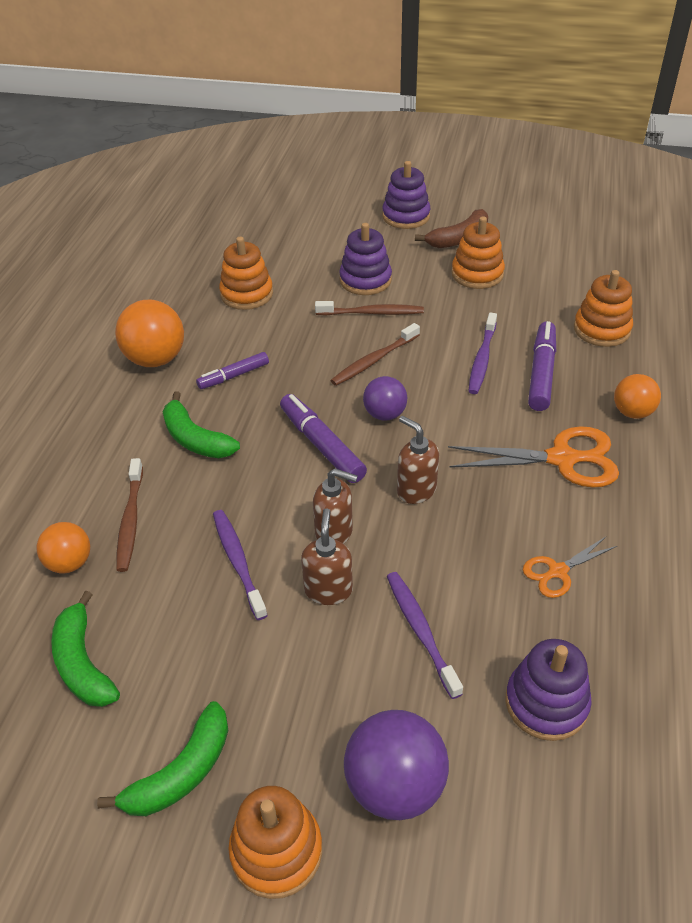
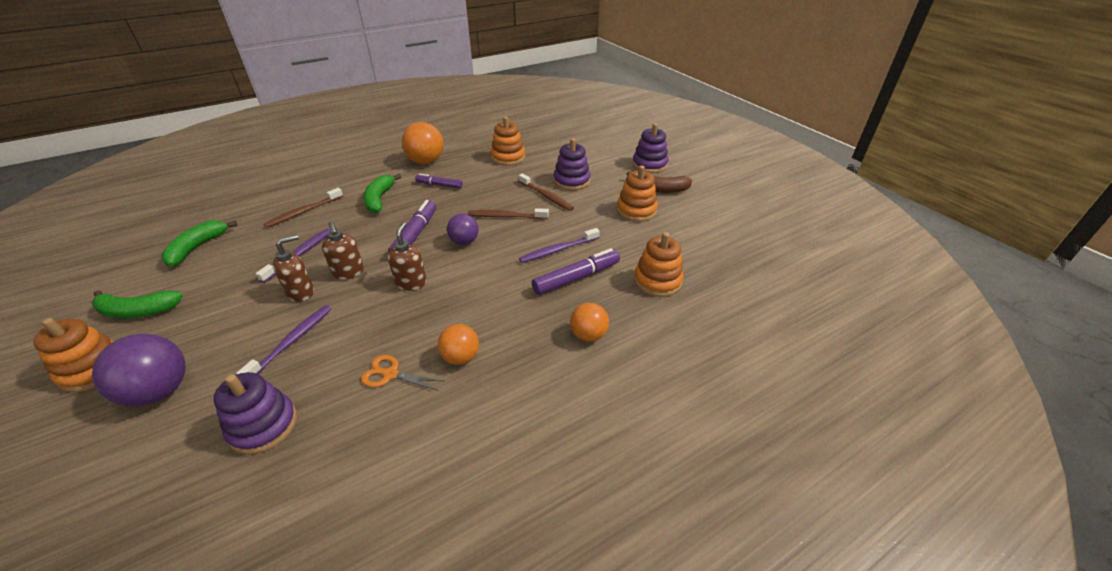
camera: 45 degrees right, 5 degrees down
orange ball [36,522,90,574] -> orange ball moved to [438,324,479,365]
orange scissors [448,426,619,488] -> none

